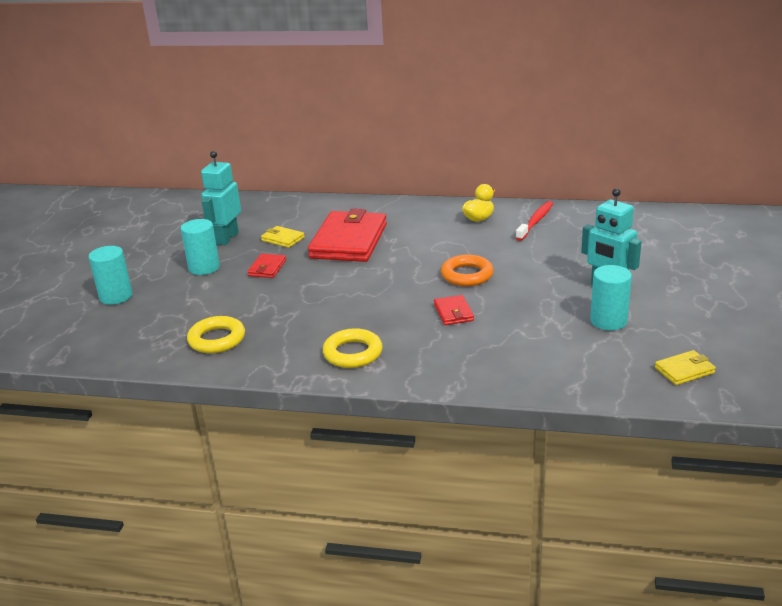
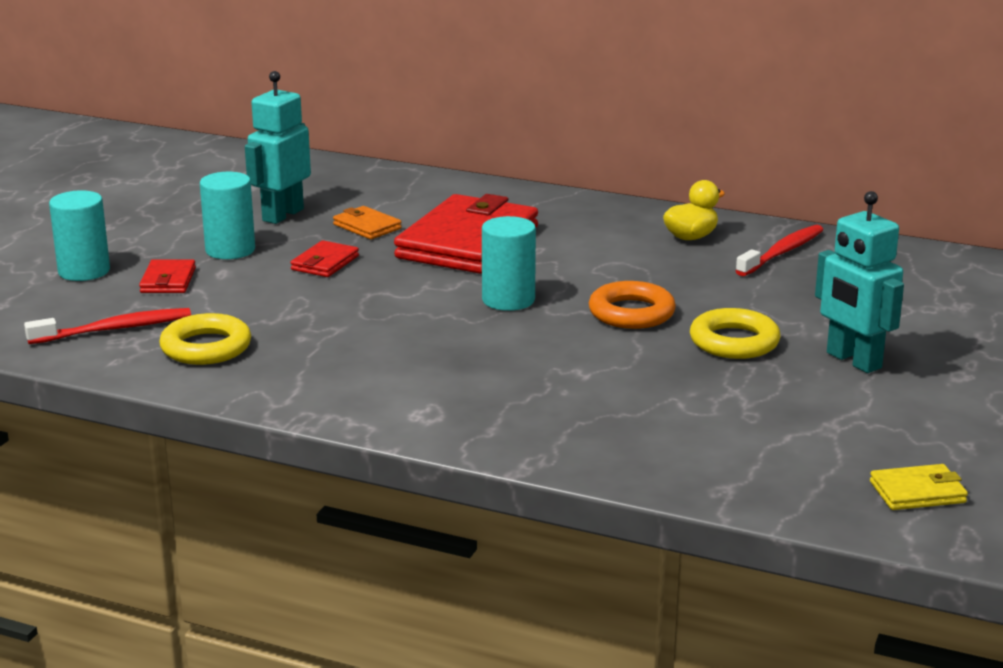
camera: 10 degrees right, 5 degrees down
yellow wallet [261,226,305,248] -> orange wallet [333,206,402,239]
yellow ring [323,328,382,368] -> yellow ring moved to [690,308,780,359]
red wallet [434,295,474,325] -> red wallet moved to [139,259,196,293]
turquoise cylinder [590,265,632,330] -> turquoise cylinder moved to [482,216,536,311]
none -> red toothbrush [24,308,191,344]

